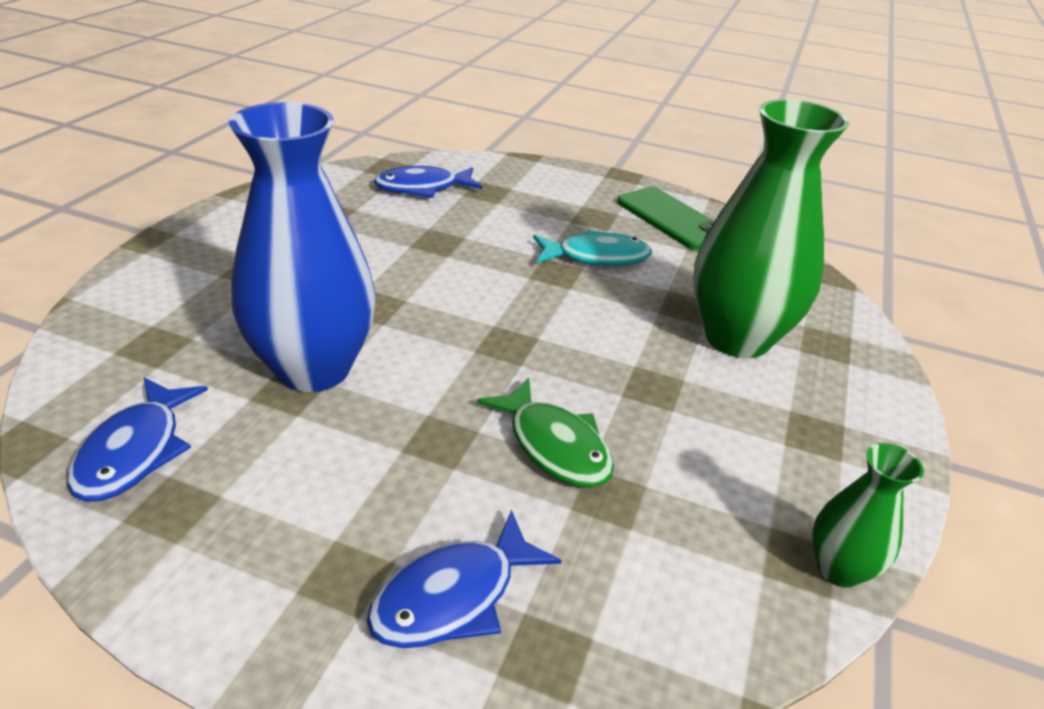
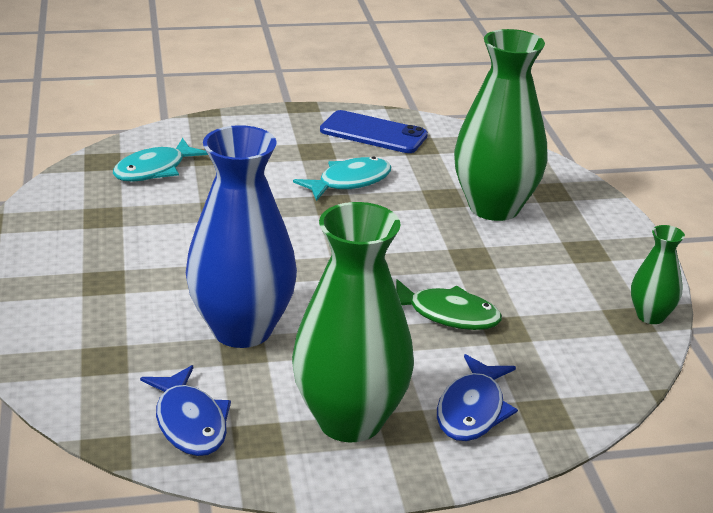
camera: 30 degrees left, 5 degrees down
blue fish [374,166,482,198] -> turquoise fish [113,138,208,181]
green phone [617,187,714,250] -> blue phone [320,110,428,153]
none -> green vase [292,202,414,442]

